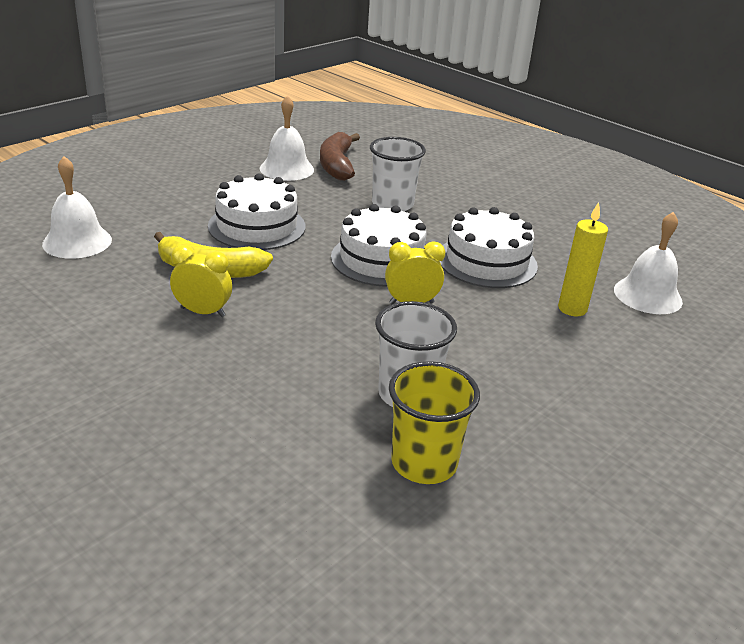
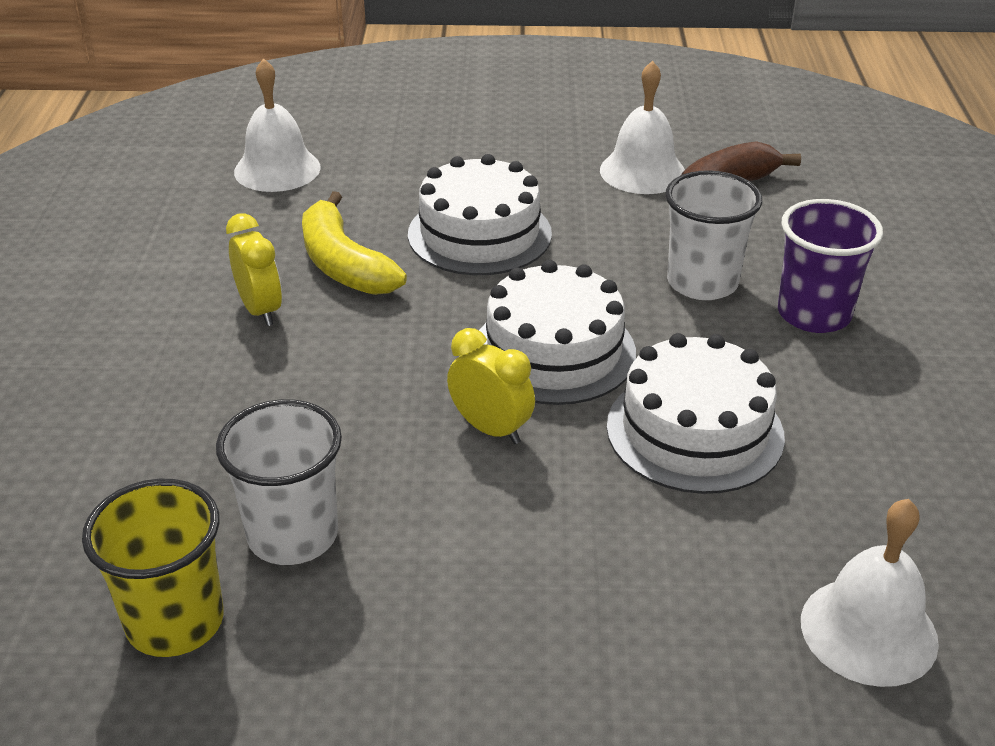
camera: 50 degrees right, 5 degrees up
yellow candle [558,202,608,316] -> none
none -> purple cup [778,199,883,333]

